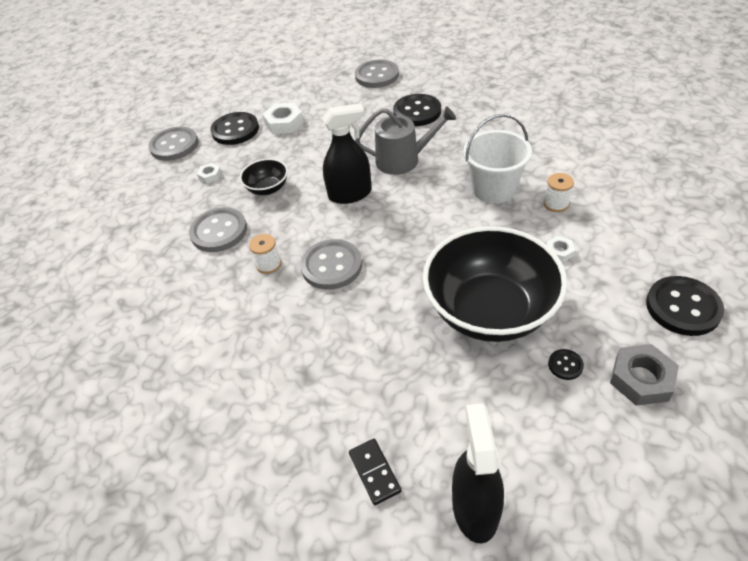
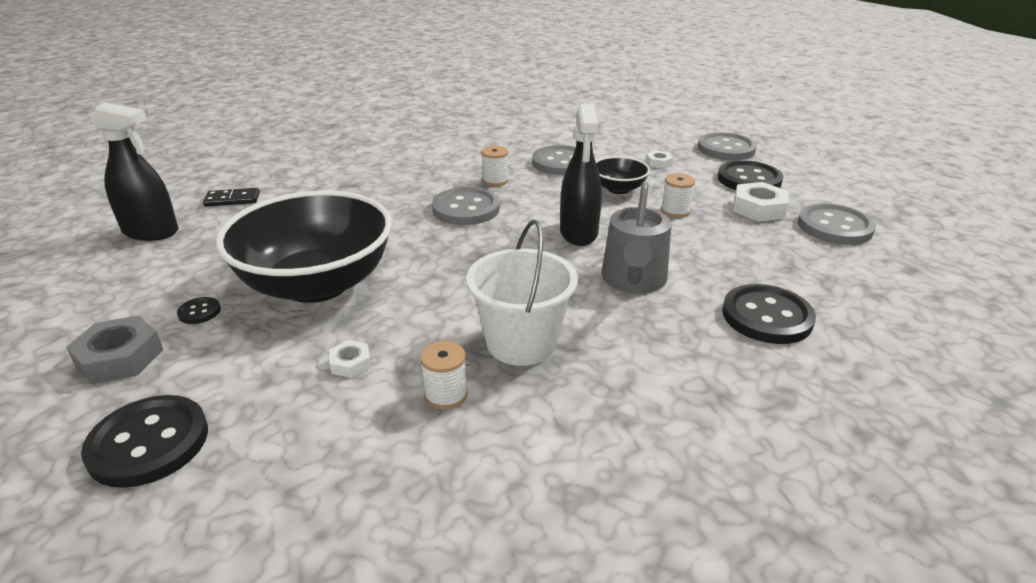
camera: 100 degrees right, 15 degrees down
grey button [355,60,399,88] -> grey button moved to [798,203,876,245]
none -> white spool [661,173,695,218]

